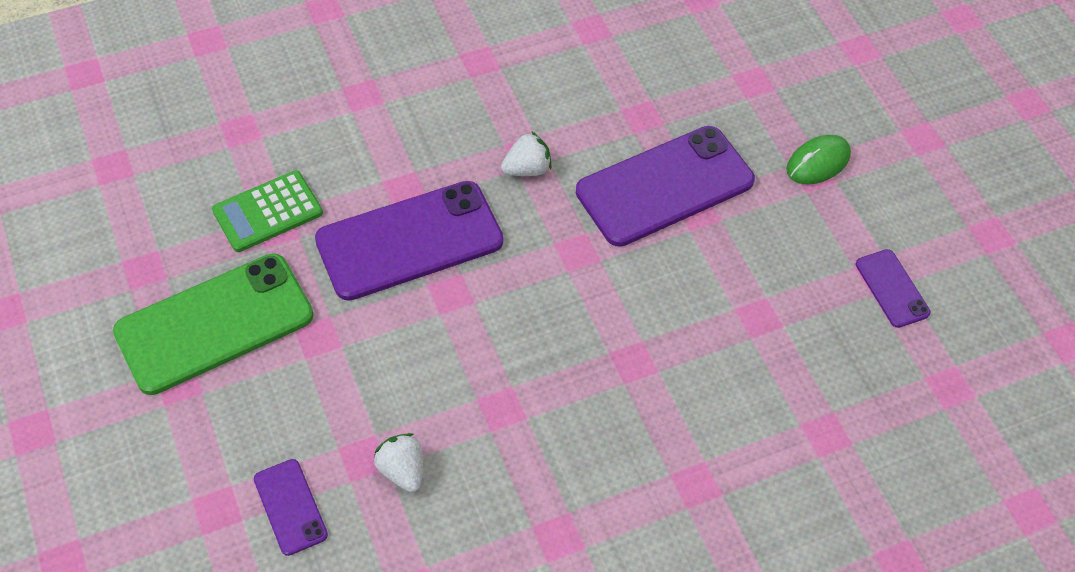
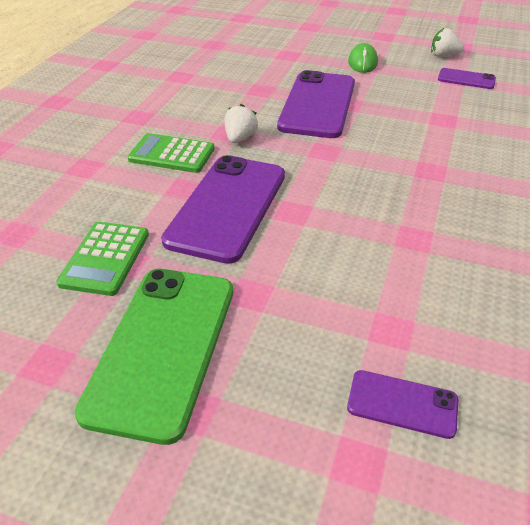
camera: 45 degrees left, 15 degrees down
white strawberry [373,433,423,492] -> white strawberry moved to [431,28,464,57]
none -> green calculator [127,133,215,173]

